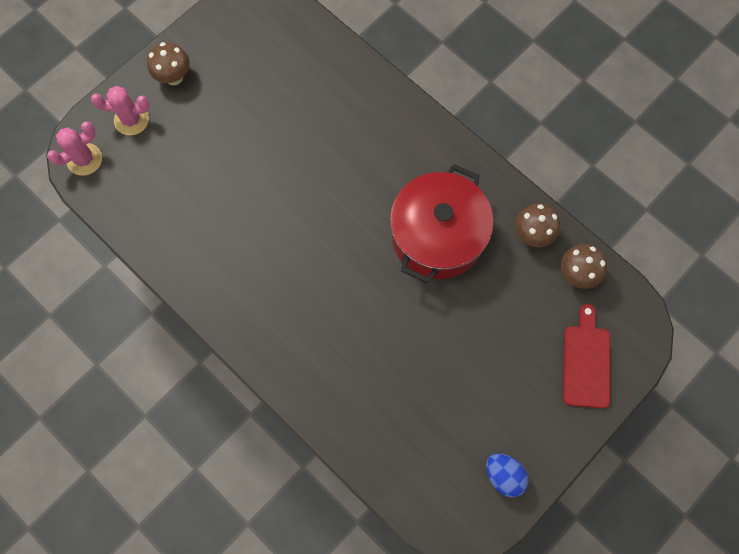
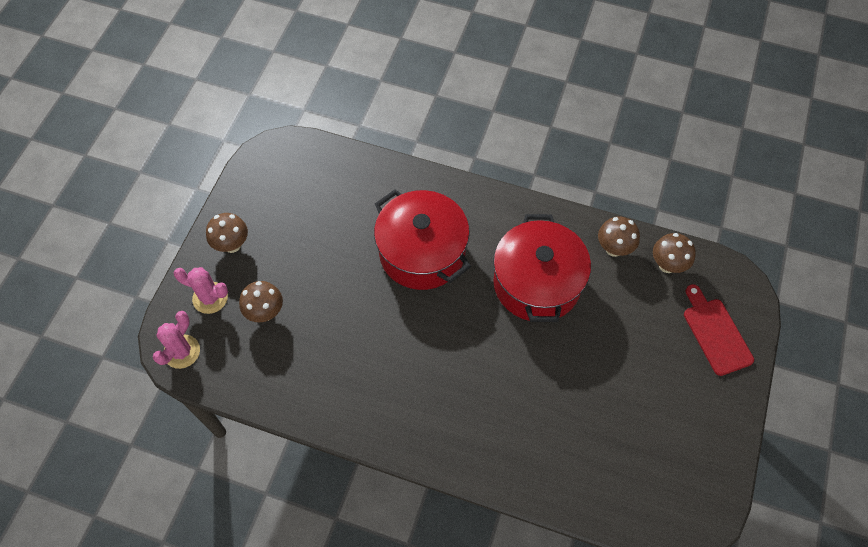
camera: 25 degrees left, 10 degrees down
pink cactus [91,86,150,135] -> pink cactus turned 45 degrees clockwise [174,267,228,314]
blue egg [486,453,529,497] -> none
none -> brown mushroom [239,281,283,322]
none -> red pot [374,189,471,290]

